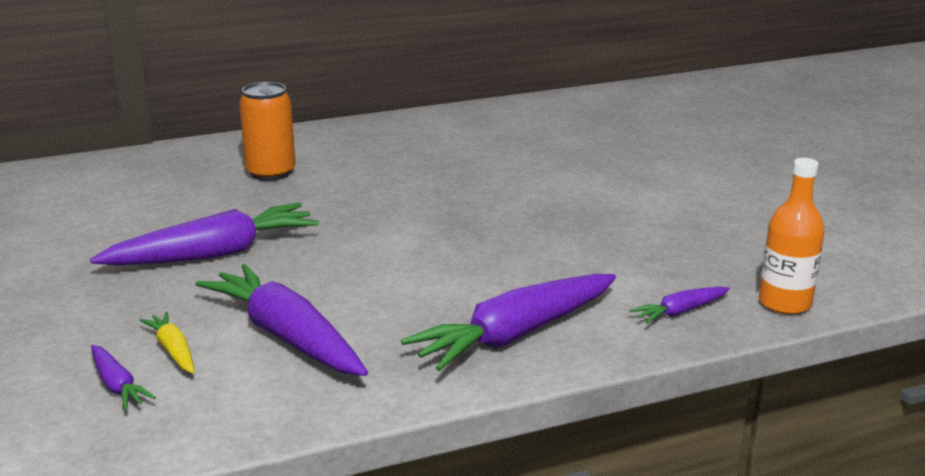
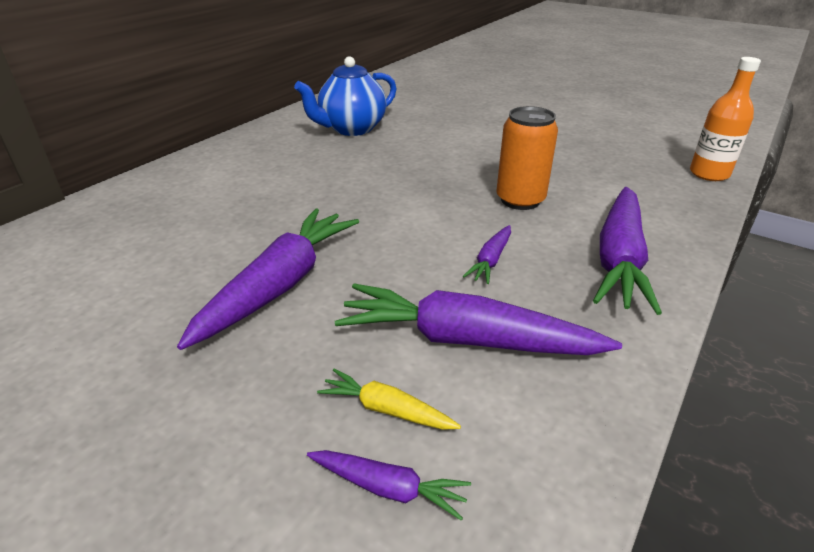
camera: 35 degrees left, 10 degrees up
orange can [239,82,296,181] -> orange can moved to [496,106,558,210]
purple carrot [630,287,730,324] -> purple carrot moved to [463,225,511,284]
none -> blue teapot [294,56,397,136]

